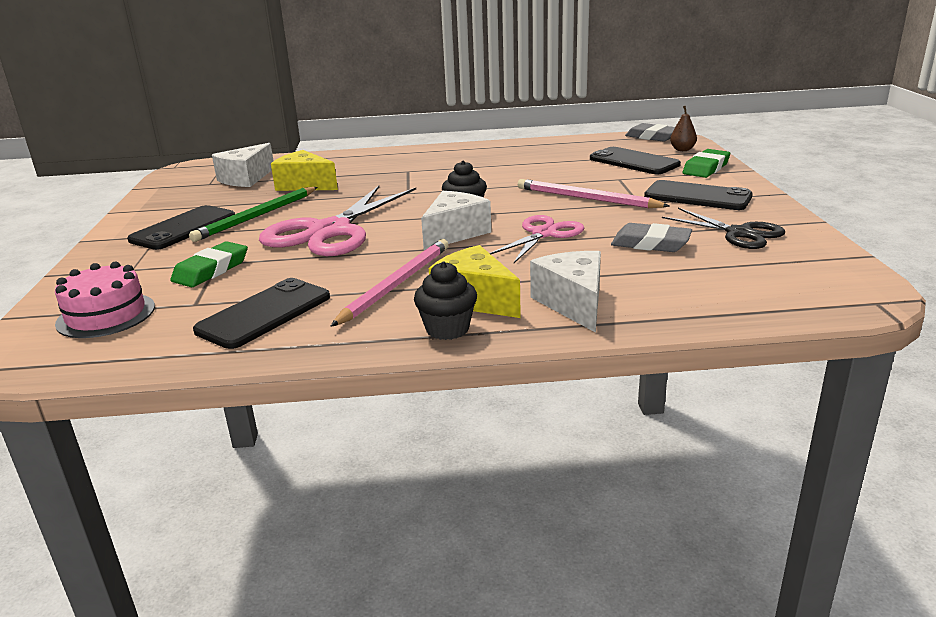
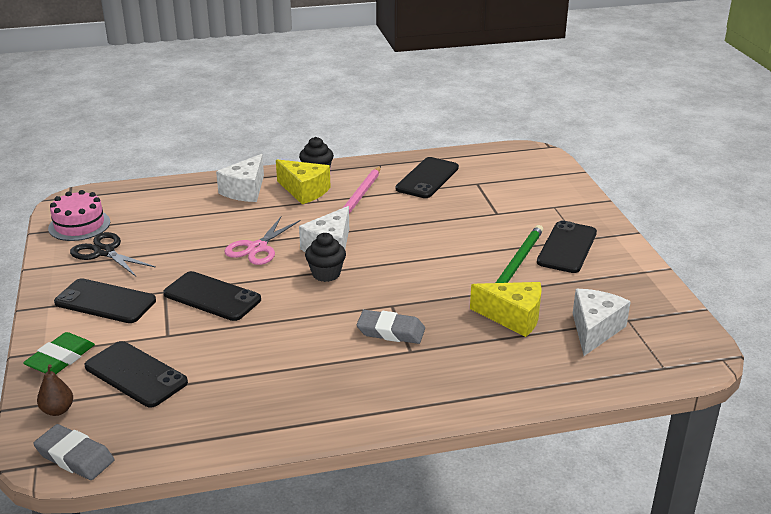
camera: 170 degrees right, 5 degrees up
pink cake [55,262,155,338] -> pink cake moved to [48,190,110,241]
green eraser [170,241,248,287] -> none
pink scissors [259,186,416,256] -> none
pink pencil [518,179,670,208] -> black phone [163,271,261,321]
white cheese [530,251,601,333] -> white cheese turned 45 degrees clockwise [216,154,264,202]
grey eraser [611,223,692,252] -> grey eraser moved to [357,310,425,344]

